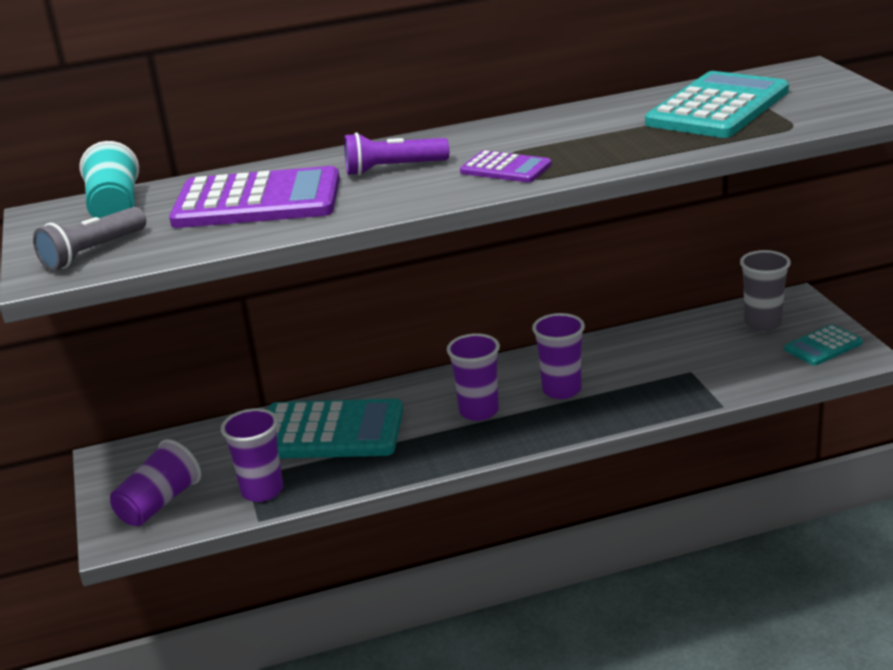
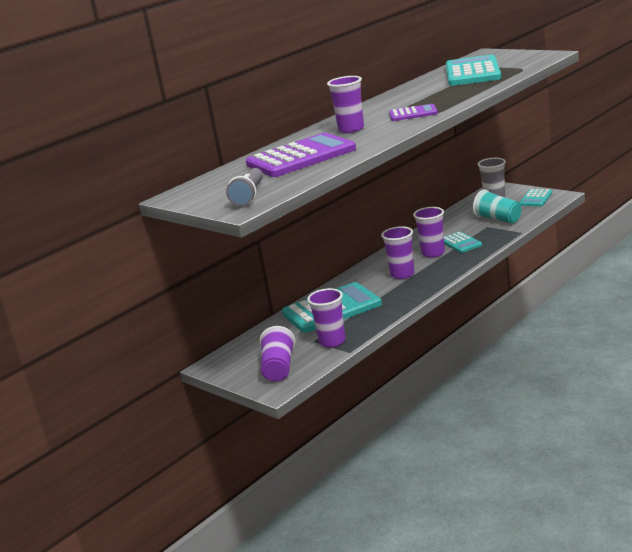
camera: 30 degrees left, 5 degrees down
turquoise cup [80,141,139,218] -> turquoise cup moved to [473,189,522,223]
purple flashlight [344,133,449,176] -> purple cup [327,76,364,133]
none -> turquoise calculator [444,232,482,253]

